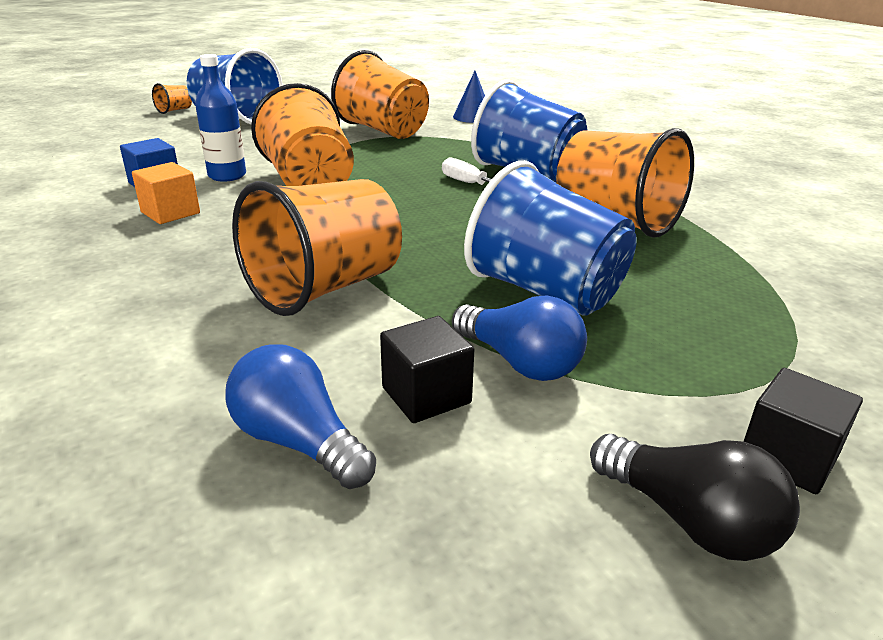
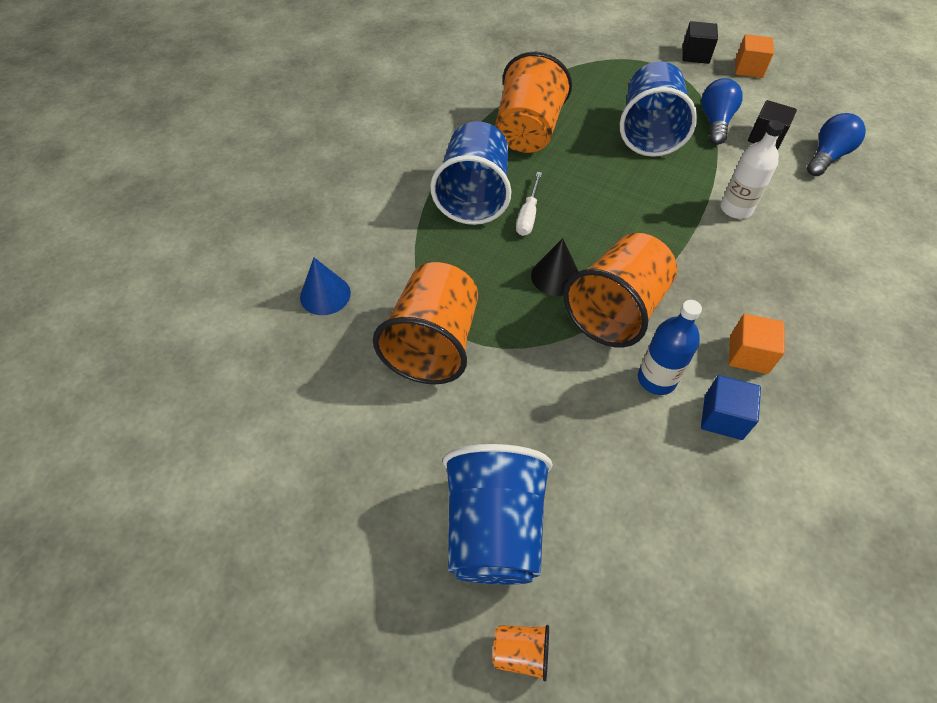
camera: 120 degrees left, 25 degrees up
blue light bulb [226,344,376,489] -> blue light bulb turned 150 degrees counterclockwise [807,113,866,176]
orange cup [232,179,402,316] -> white bottle [720,120,784,219]
black light bulb [590,434,800,561] -> orange cube [735,34,774,78]
none -> black cone [531,238,579,296]

